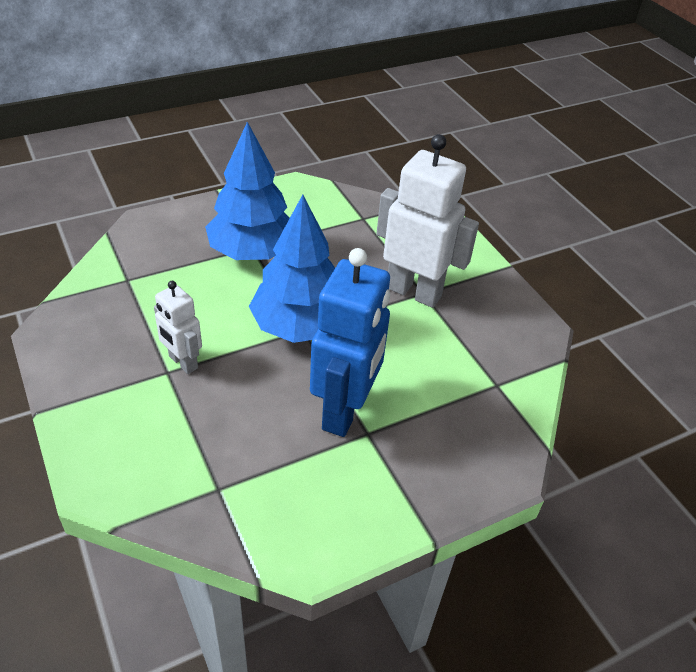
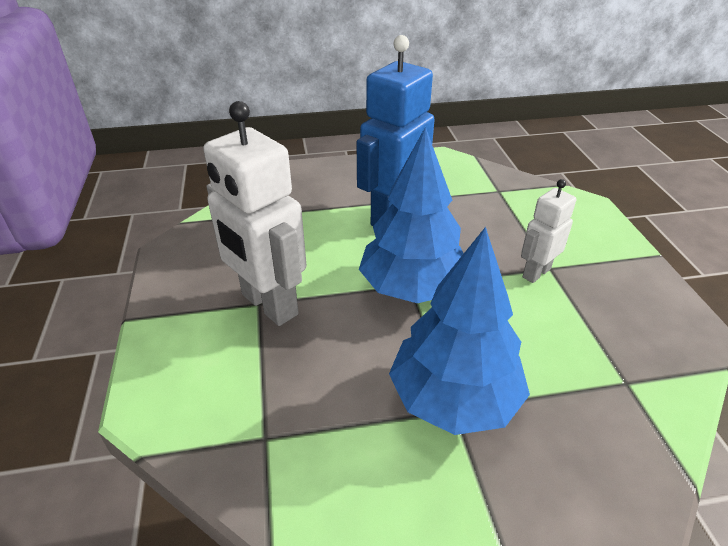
camera: 160 degrees left, 5 degrees down
white robot [154,281,202,374] -> white robot turned 105 degrees counterclockwise [521,179,576,283]

